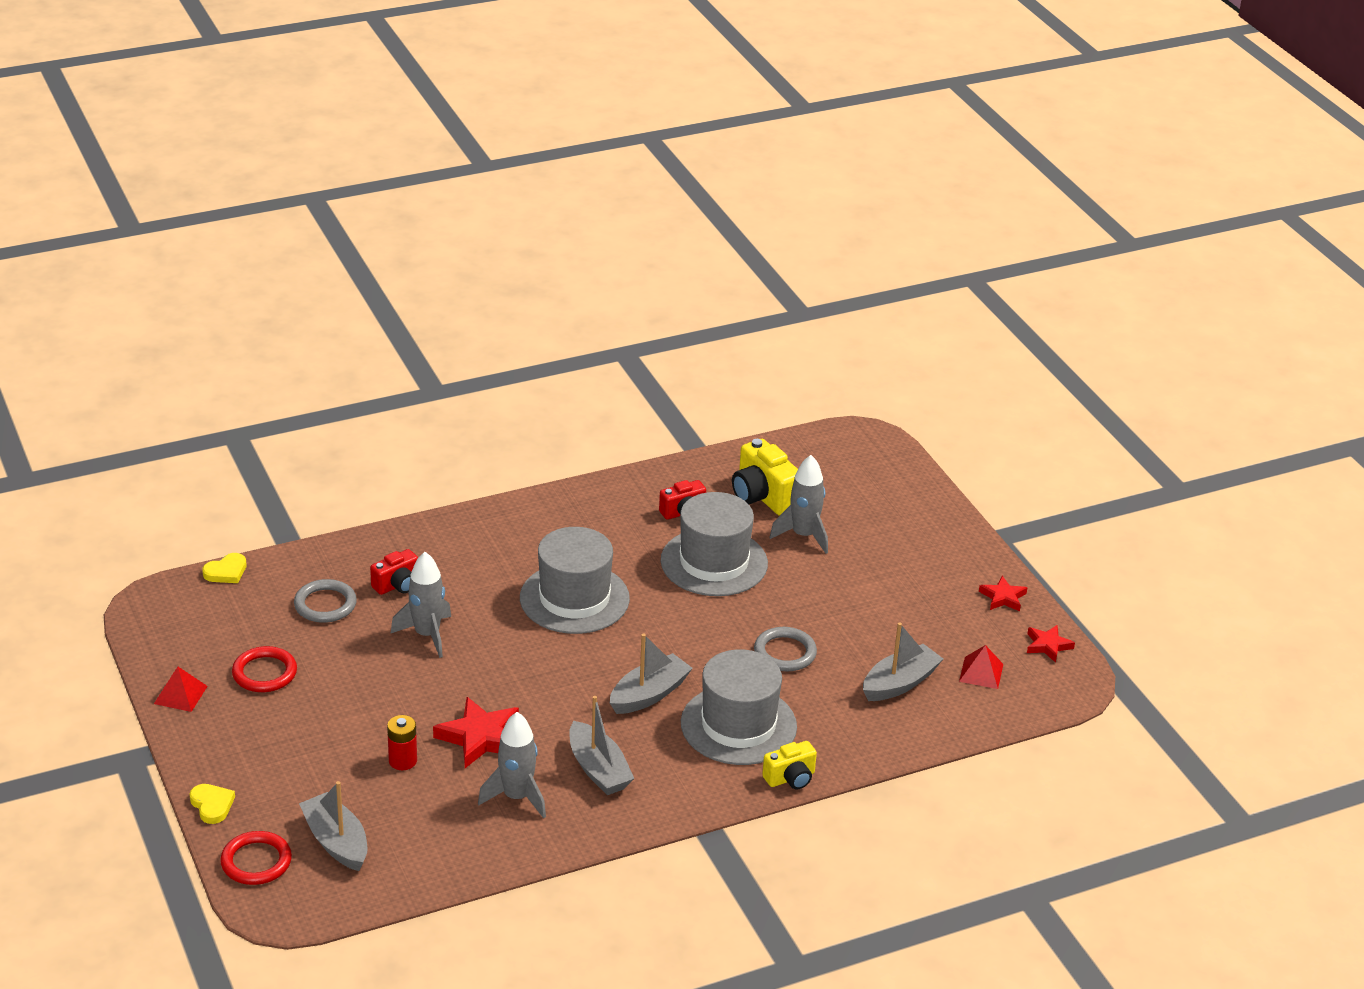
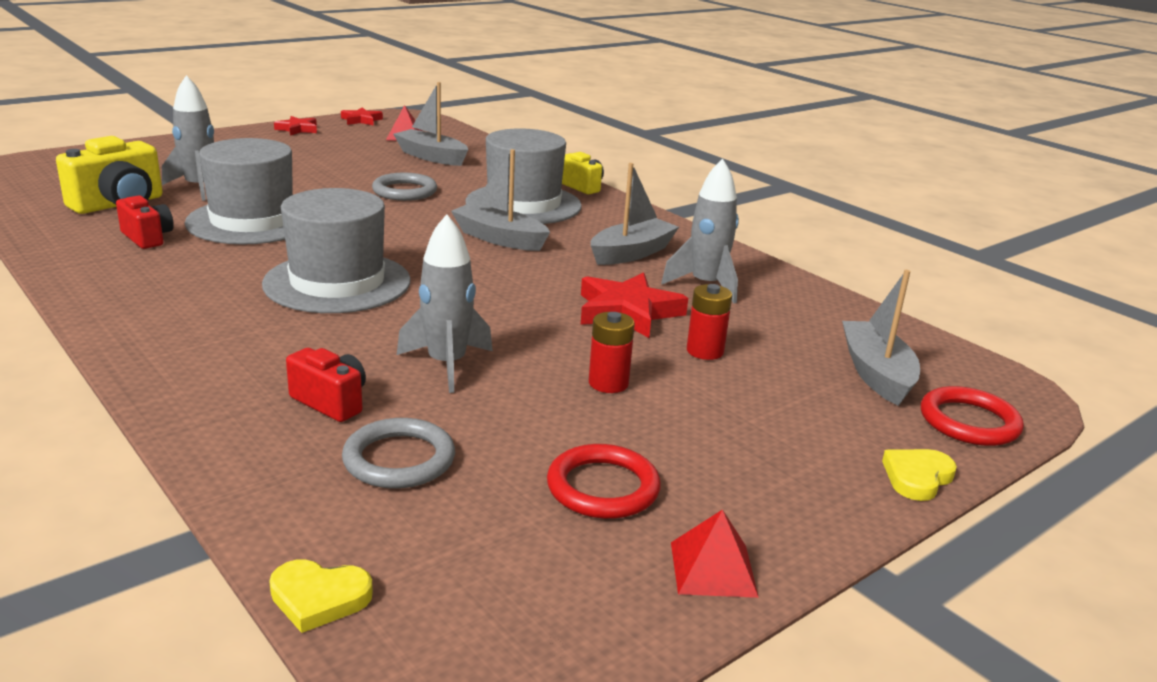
camera: 105 degrees left, 10 degrees down
yellow heart [202,553,247,583] -> yellow heart turned 150 degrees clockwise [269,559,373,633]
grey boat [299,781,367,871] -> grey boat turned 135 degrees clockwise [842,270,920,406]
none -> red battery [589,312,635,393]

